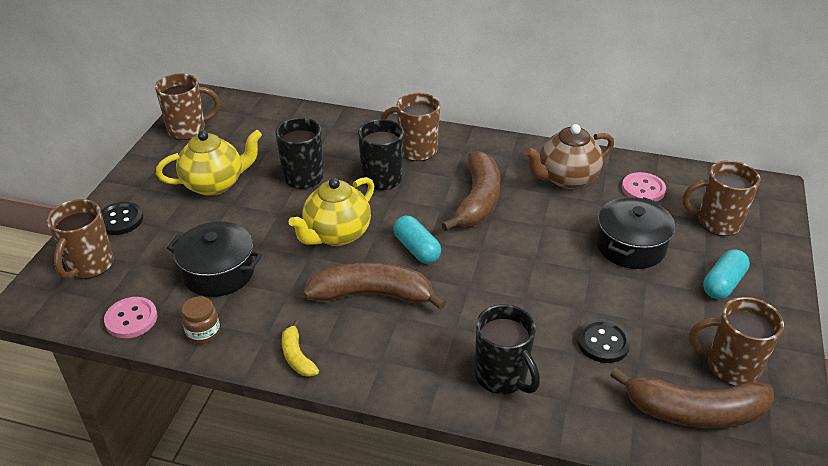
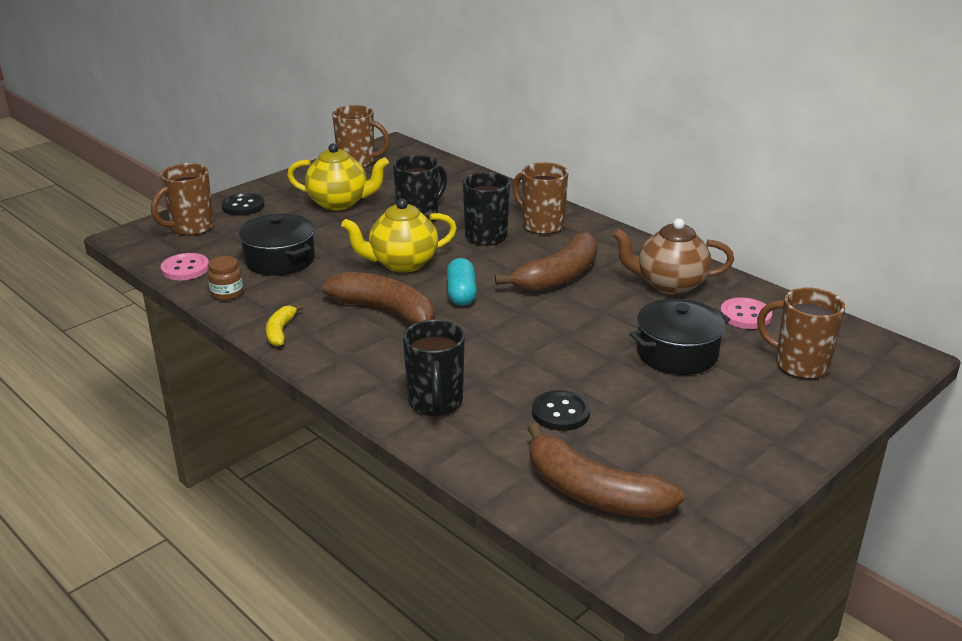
camera: 30 degrees right, 10 degrees down
brown mug [689,297,784,386] -> none
turquoise capsule [703,249,750,299] -> none

